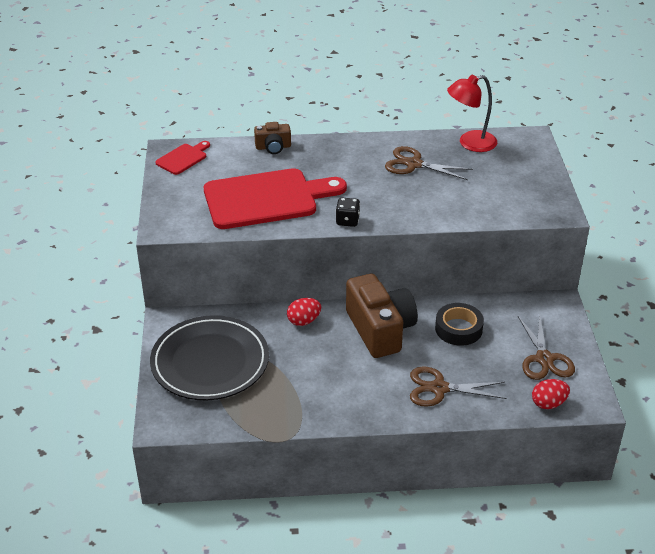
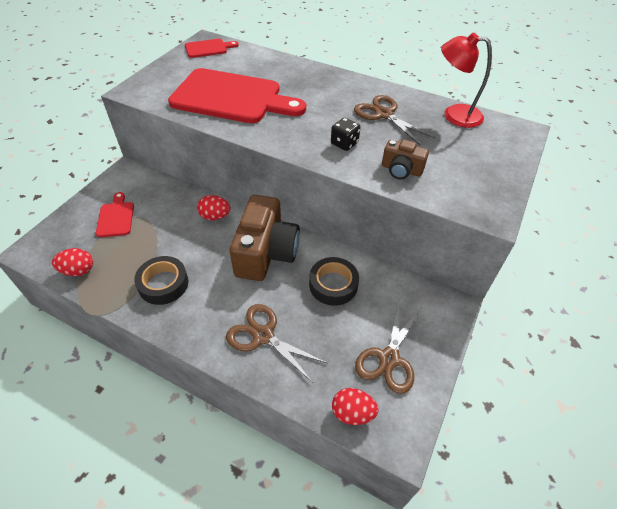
camera: 30 degrees right, 10 degrees up
black plate [150,315,269,400] -> red cutting board [96,192,134,237]
brown camera [254,122,291,154] -> brown camera moved to [382,140,429,179]
black dice [336,198,360,227] -> black dice moved to [331,118,361,151]
none -> red egg [52,248,93,276]
none -> black tape [134,256,188,305]

